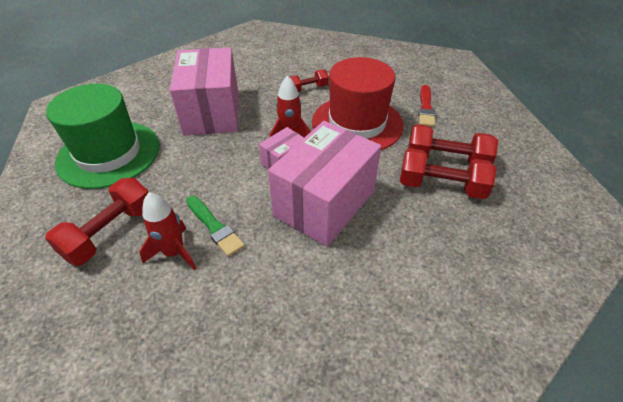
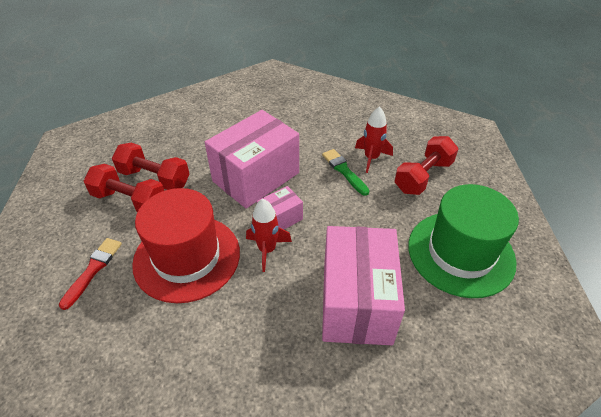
camera: 170 degrees left, 0 degrees up
red dumbbell [289,69,329,92] -> none

